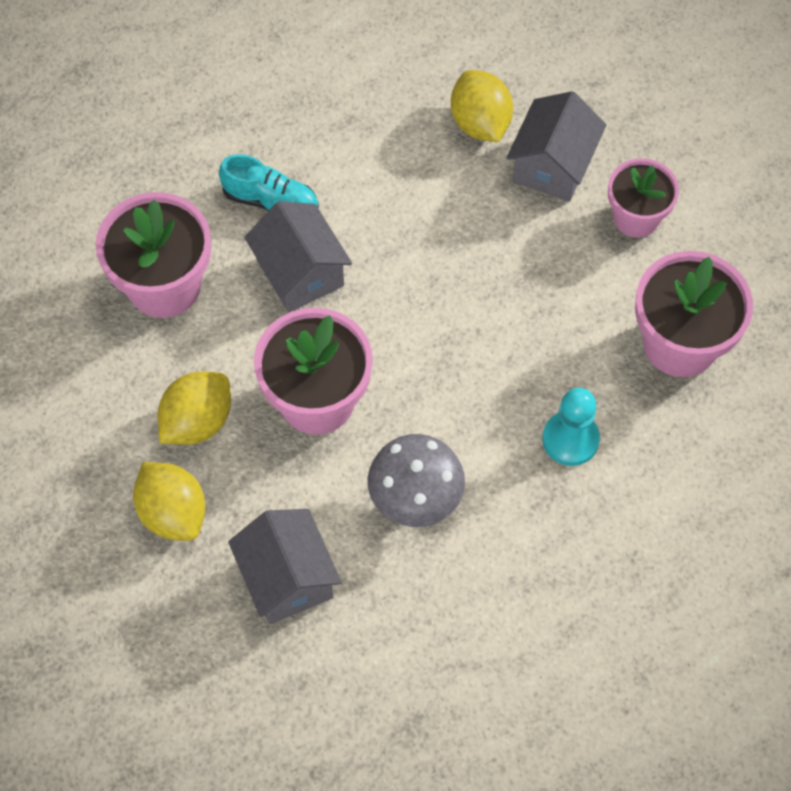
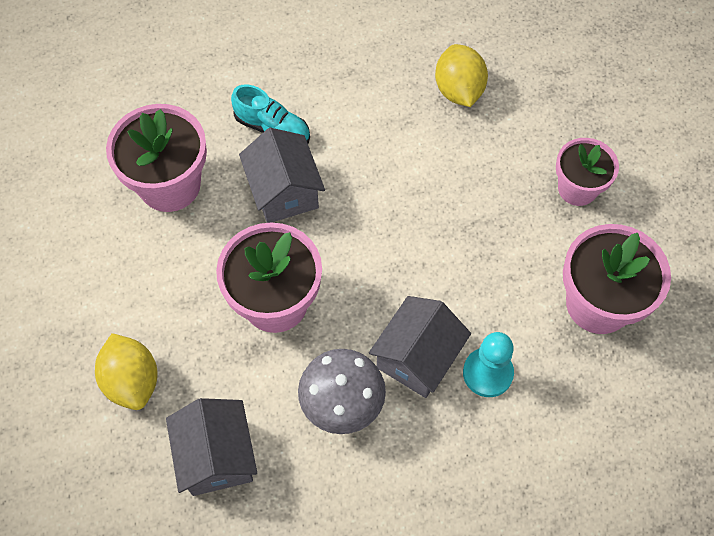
camera: 10 degrees right, 0 degrees up
yellow lemon [158,372,231,445] -> none
grey house [507,91,606,202] -> grey house moved to [369,296,471,398]

